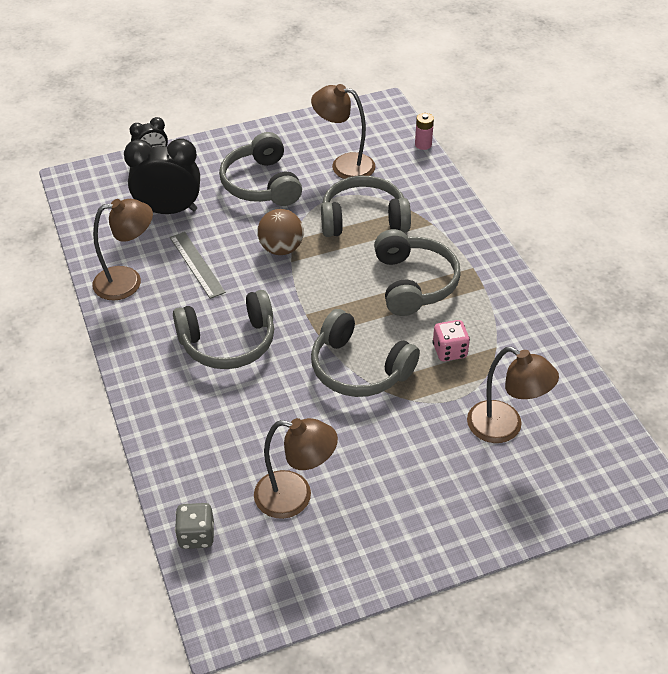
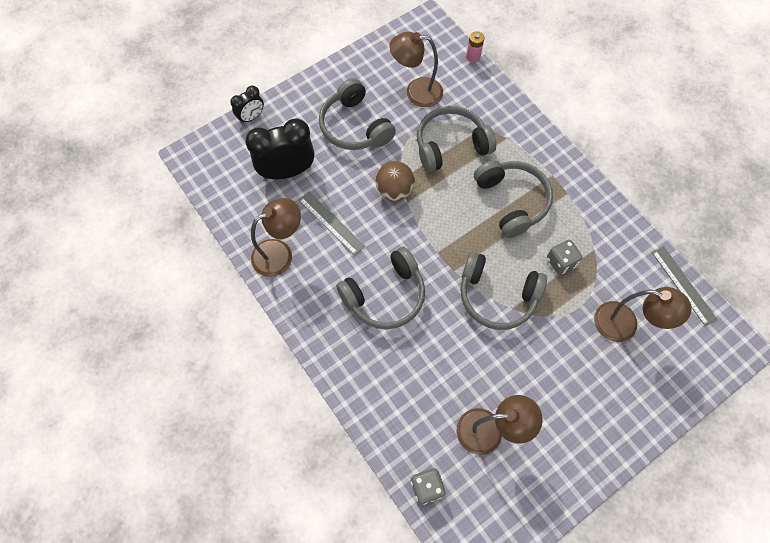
camera: 15 degrees left, 20 degrees up
pink dice [432,320,470,361] -> grey dice [547,240,582,275]
none -> grey ruler [652,246,718,326]

